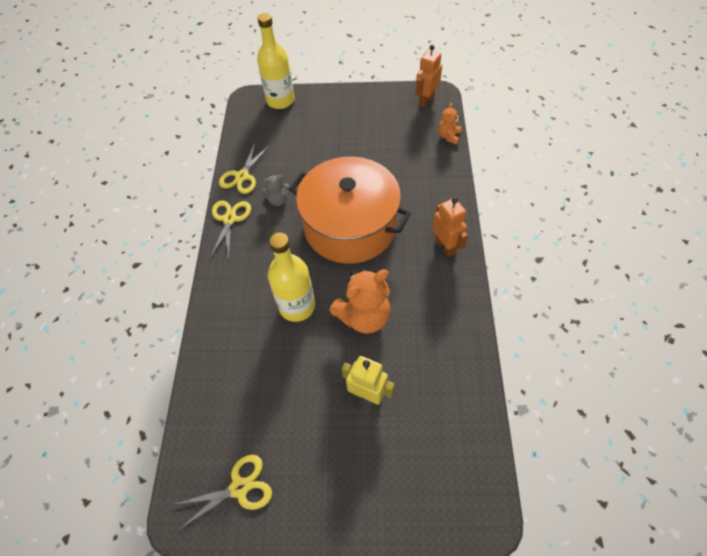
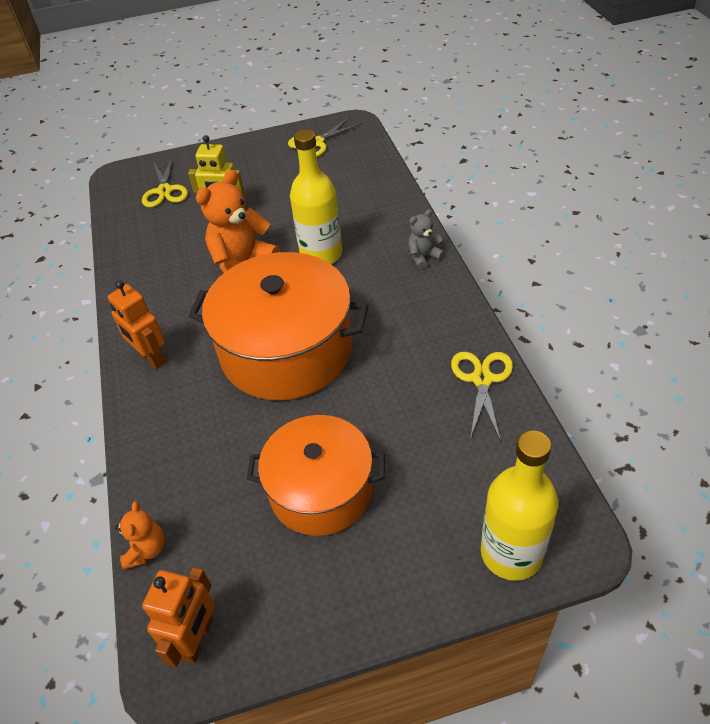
camera: 165 degrees right, 10 degrees down
yellow scissors [210,201,251,258] -> yellow scissors moved to [142,158,188,208]
grey teddy bear [261,175,290,206] -> grey teddy bear moved to [408,209,445,269]
none -> orange pot [247,415,385,536]

